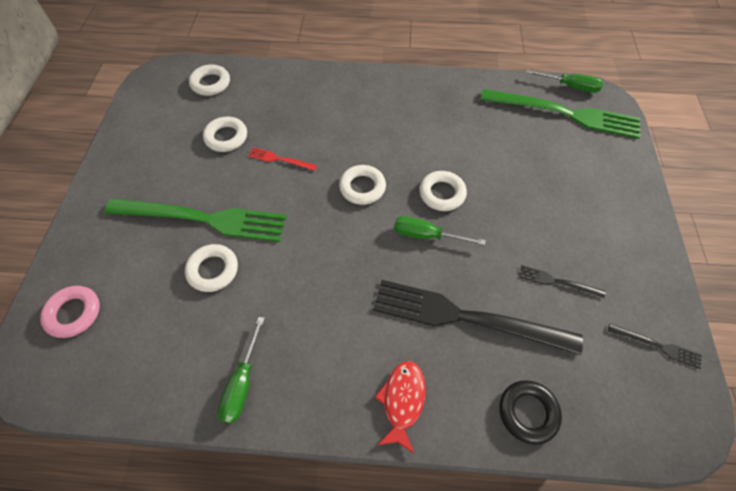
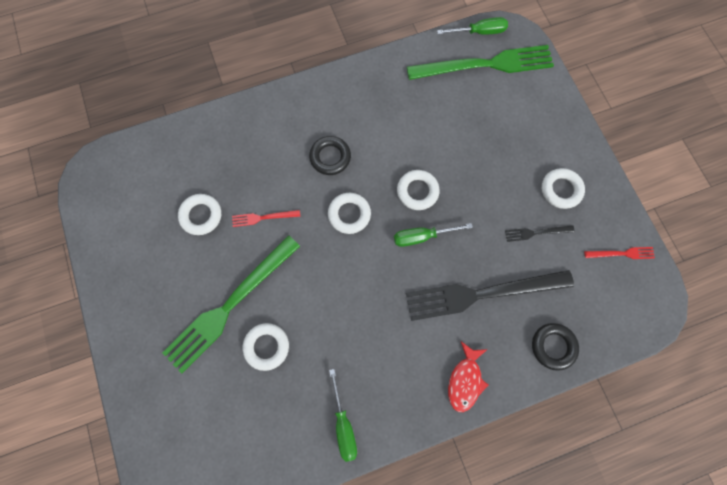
camera: 25 degrees left, 15 degrees up
pink ring [40,286,100,338] -> none
green fork [104,198,287,242] -> green fork turned 150 degrees clockwise [162,235,300,373]
white ring [189,65,230,96] -> white ring moved to [542,168,585,209]
red fish [375,361,426,453] -> red fish turned 150 degrees counterclockwise [448,341,488,412]
black fork [608,323,702,369] -> red fork [584,247,655,259]
none -> black ring [309,136,351,175]

